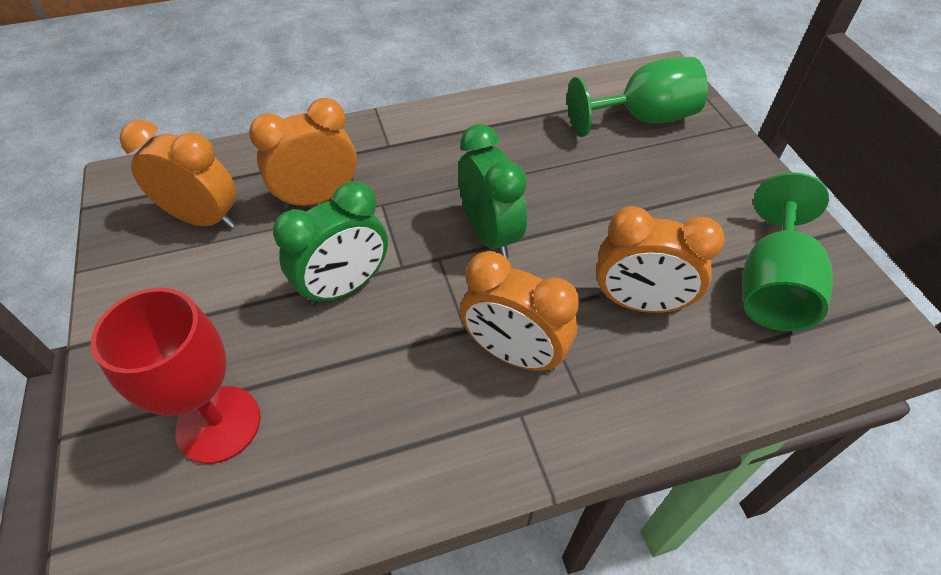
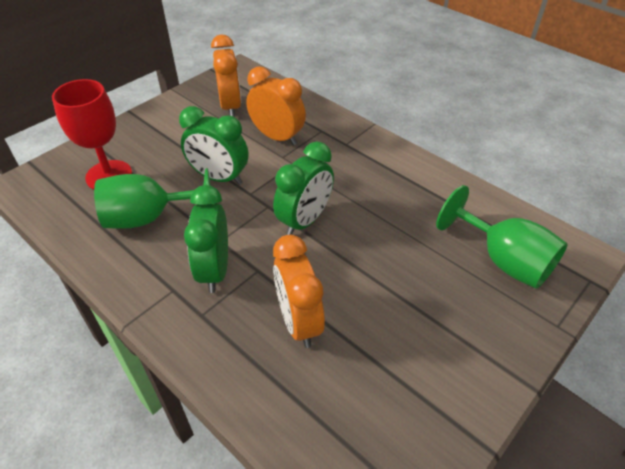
camera: 60 degrees right, 5 degrees down
orange clock [460,251,579,373] -> green clock [184,185,228,293]
green goblet [742,172,833,331] -> green goblet moved to [94,168,211,229]

